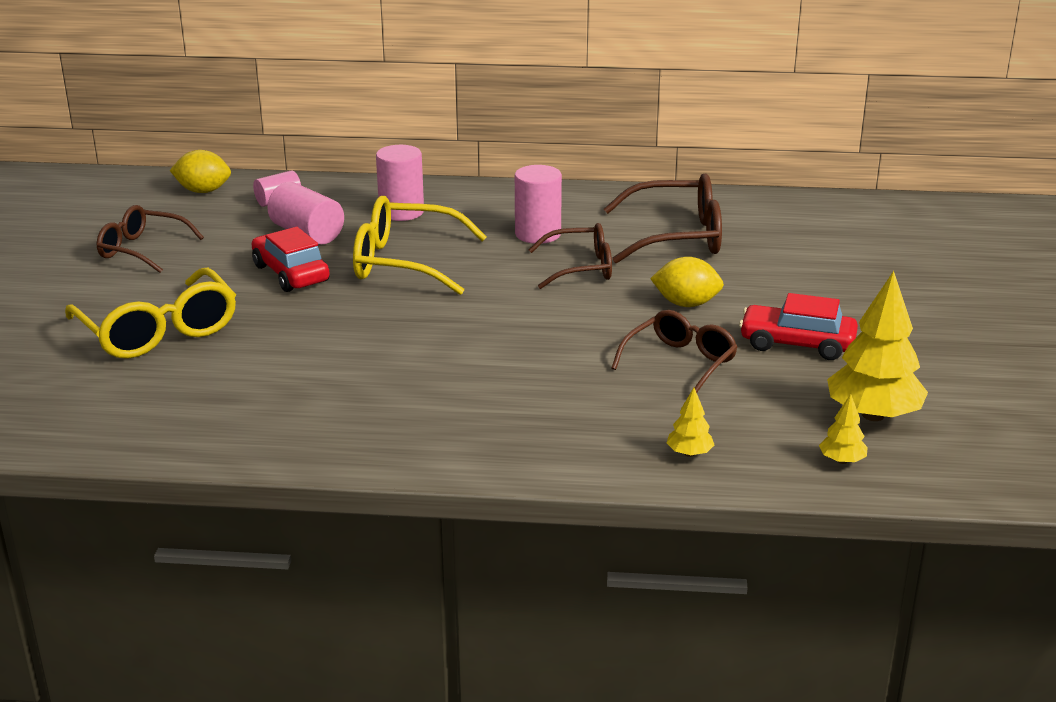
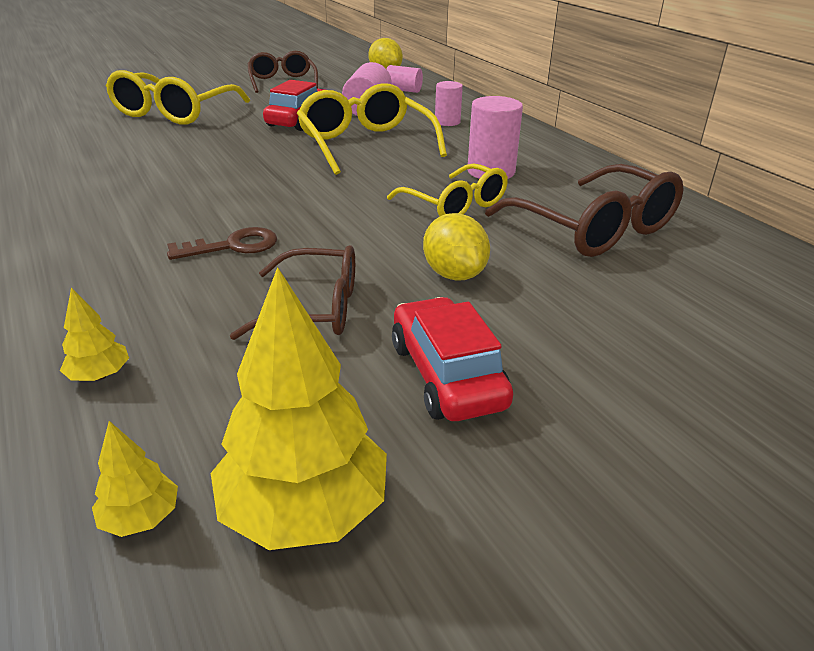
camera: 55 degrees right, 5 degrees up
pink cylinder [376,145,424,221] -> pink cylinder [435,81,463,126], size x0.64
brown glasses [529,223,612,289] -> yellow glasses [387,163,508,216]
none -> brown key [167,227,277,260]

